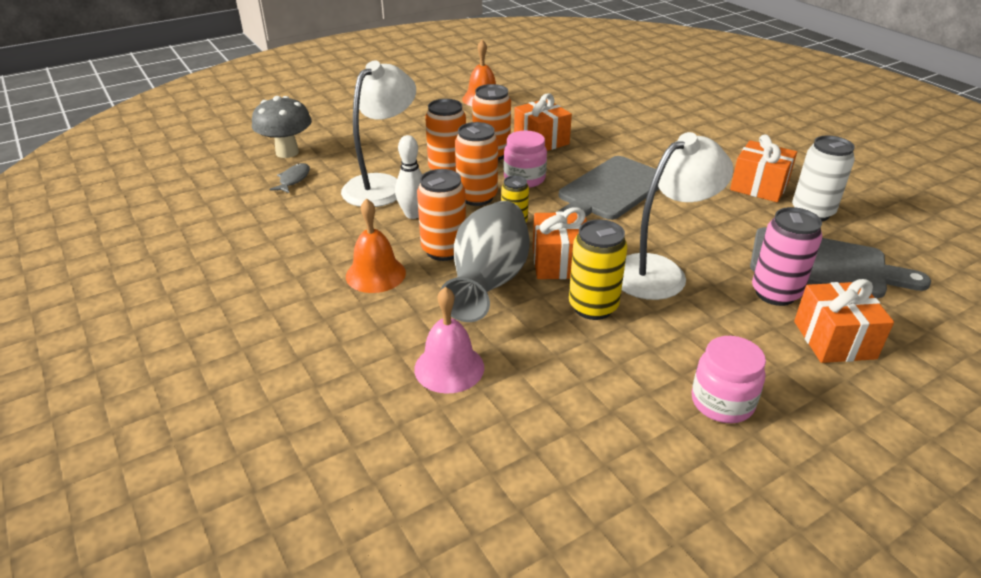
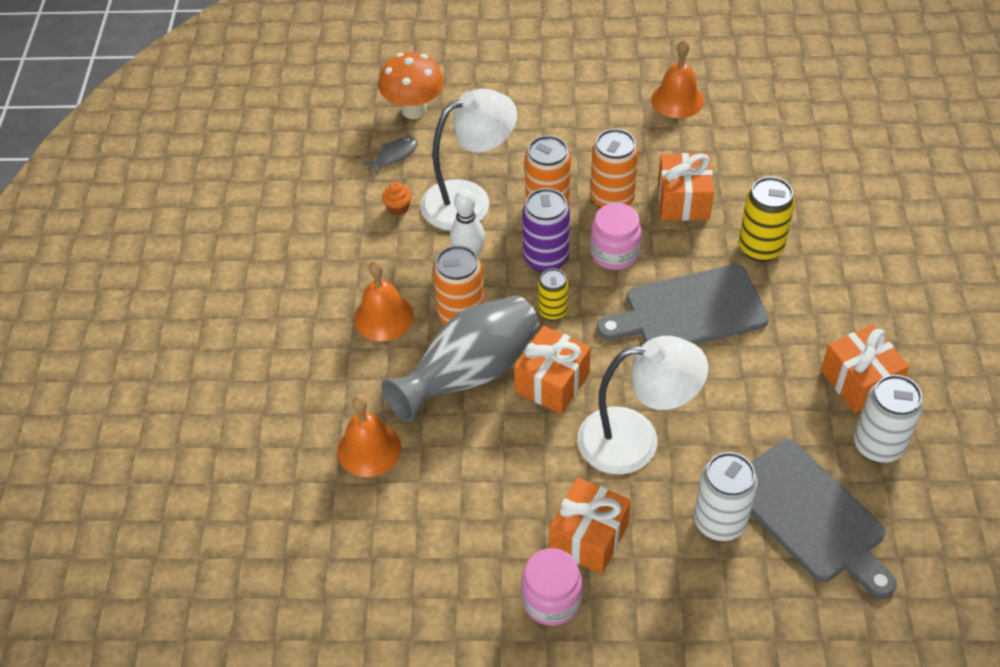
camera: 35 degrees right, 15 degrees up
grey mushroom [252,96,312,158] -> orange mushroom [379,52,444,119]
pink bell [414,287,484,394] -> orange bell [337,395,401,477]
orange can [455,122,498,206] -> purple can [522,188,570,273]
yellow can [569,219,627,320] -> yellow can moved to [739,177,795,262]
pink can [752,207,822,306] -> white can [694,452,758,541]
orange gift [794,279,894,363] -> orange gift moved to [549,477,631,574]
none -> orange cupcake [382,182,412,216]

